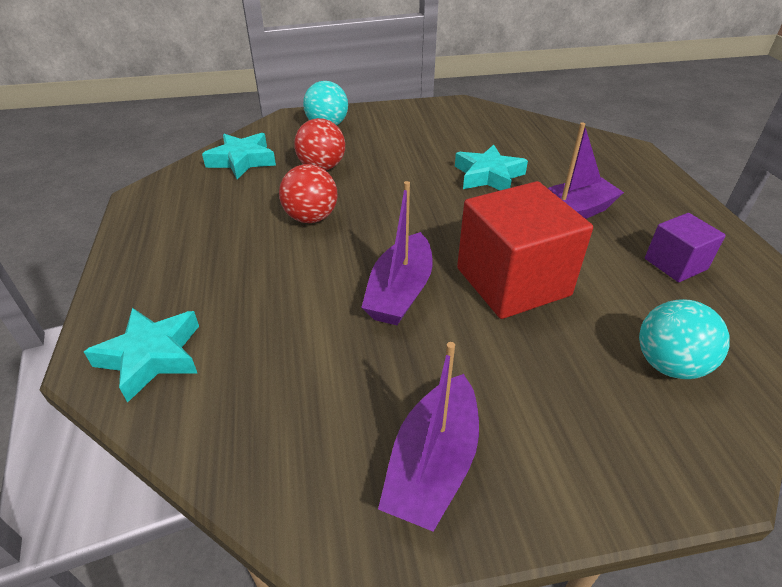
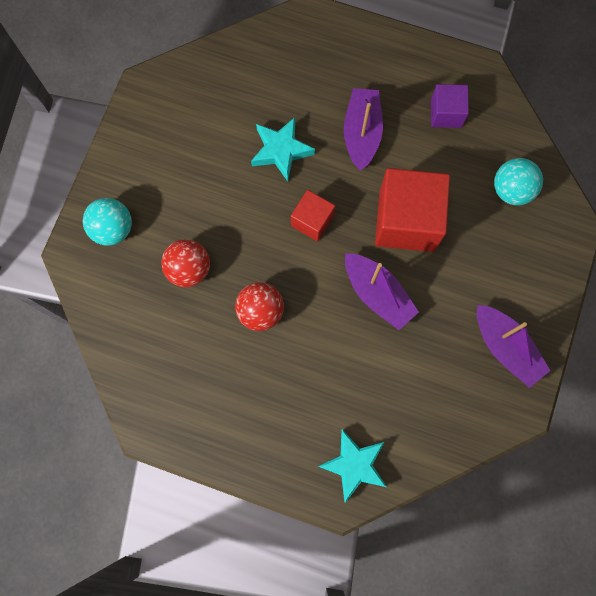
camera: 60 degrees left, 35 degrees up
turquoise star [202,133,276,179] -> none
none -> red cube [291,190,335,241]

